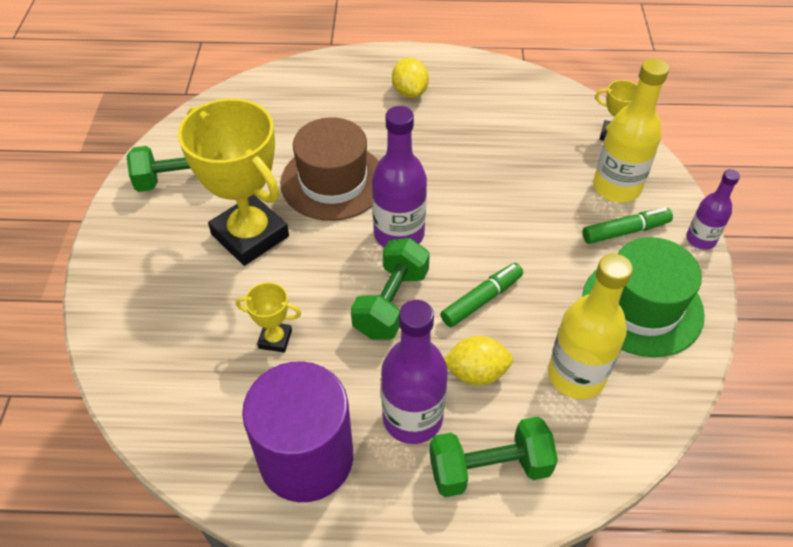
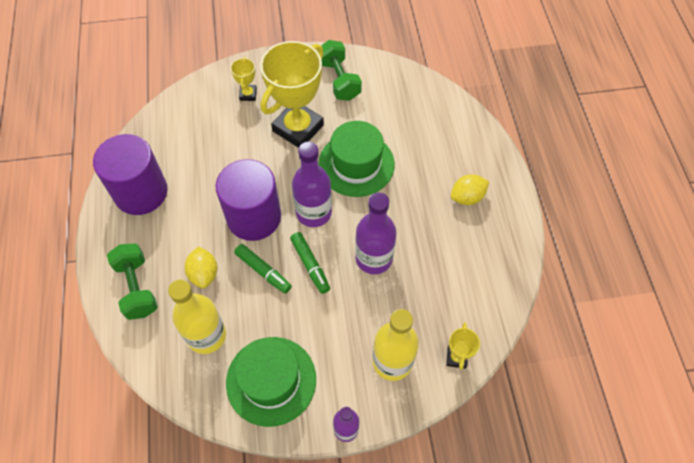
camera: 80 degrees right, 10 degrees up
yellow trophy [236,282,301,353] -> yellow trophy moved to [230,57,257,101]
brown hat [280,117,379,221] -> green hat [318,121,395,197]
green dumbbell [351,238,430,340] -> purple cylinder [216,159,281,241]
purple bottle [381,300,448,444] -> purple bottle moved to [355,192,397,274]
green marker [583,208,673,244] -> green marker moved to [290,232,330,294]

